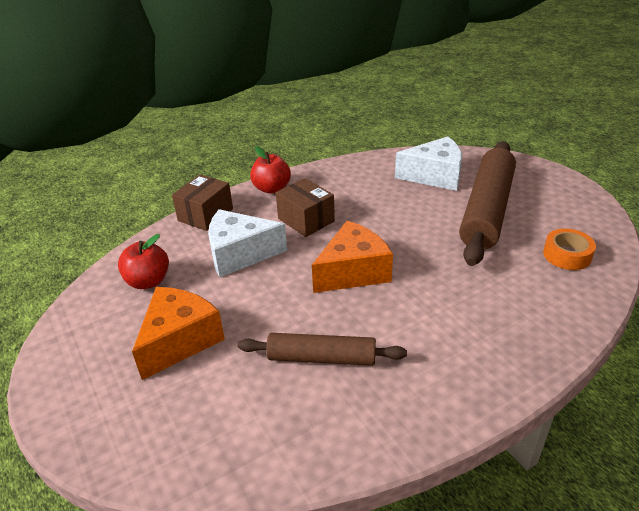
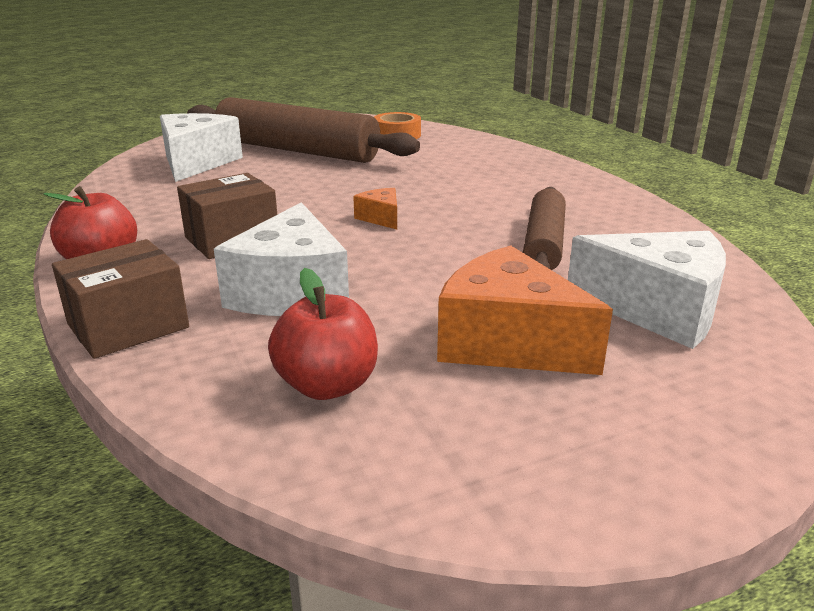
camera: 85 degrees left, 10 degrees down
brown box [172,174,233,231] -> brown box turned 75 degrees counterclockwise [52,239,189,359]
orange cheese [312,221,393,293] -> orange cheese [353,188,397,229], size x0.48
none -> white cheese [568,231,726,349]

